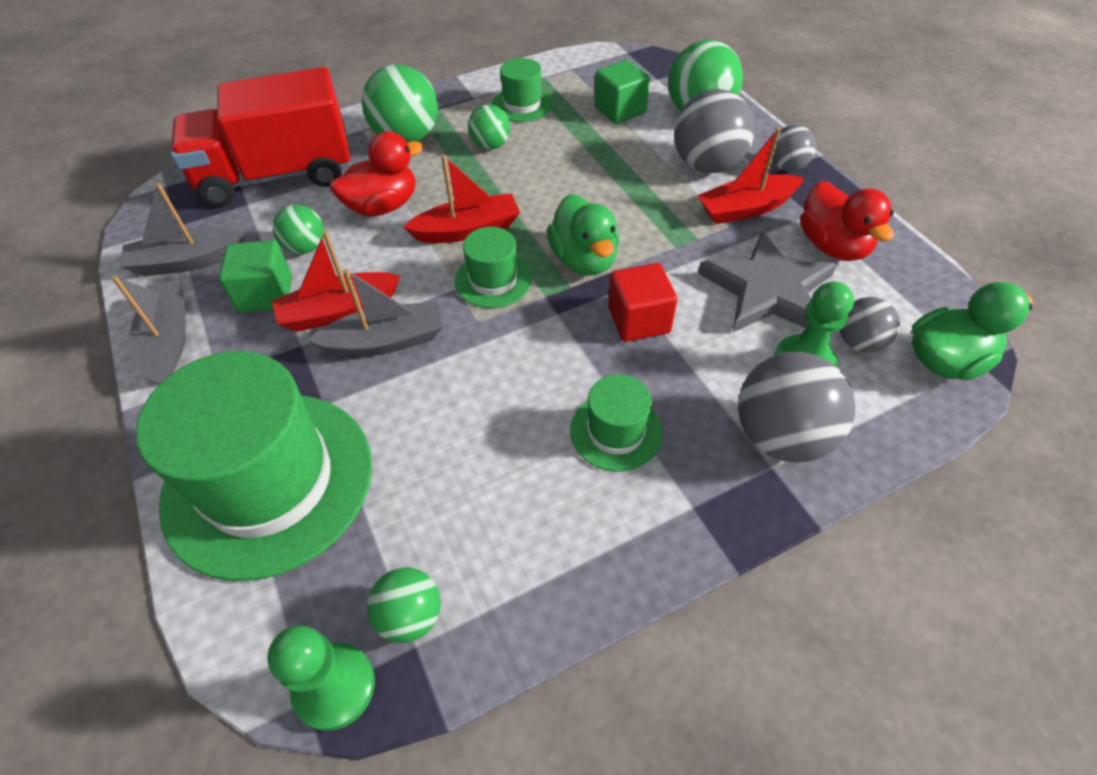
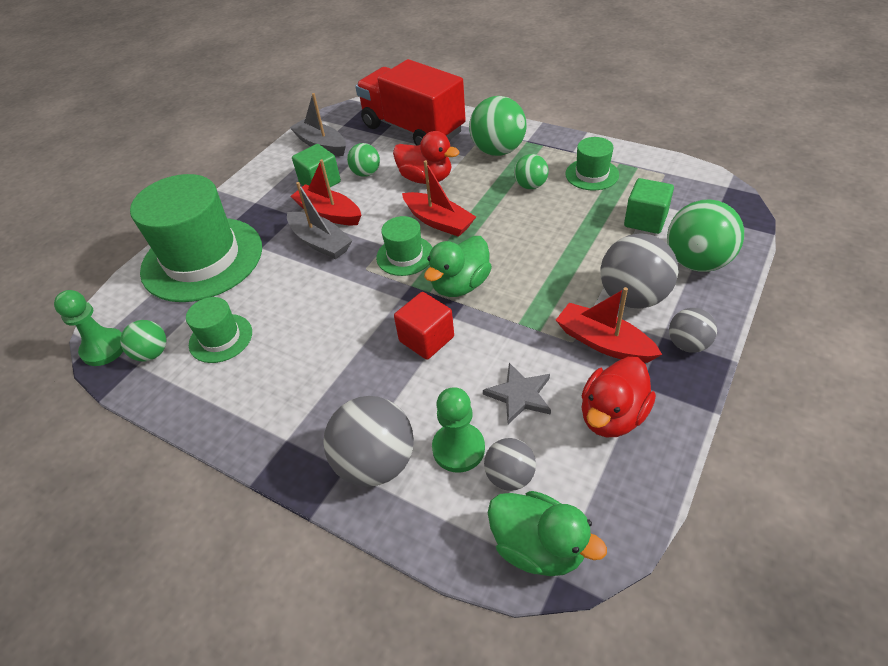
camera: 60 degrees right, 5 degrees down
grey boat [112,275,186,383] -> none
green hat [570,374,663,472] -> green hat moved to [186,297,252,363]
grey star [698,231,837,333] -> grey star [483,363,551,424], size x0.58

